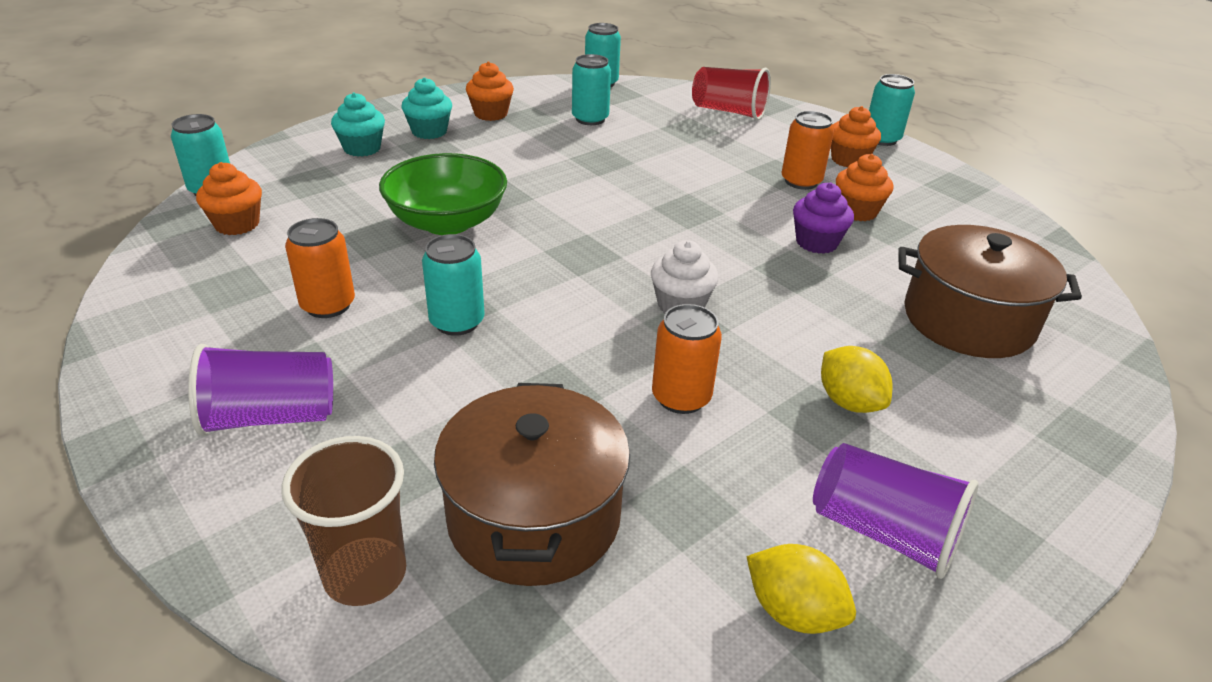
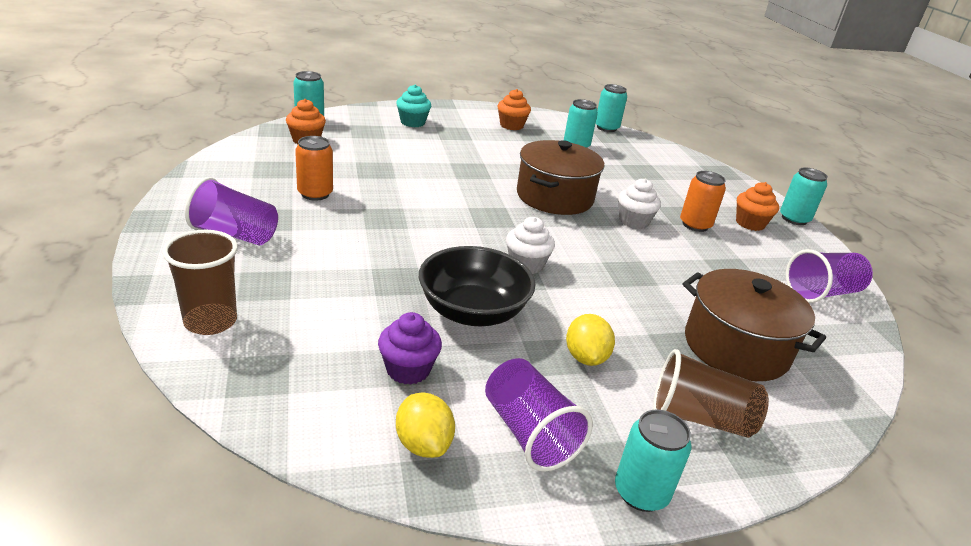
camera: 25 degrees right, 5 degrees down
green bowl [379,153,507,235] -> none
turquoise cupcake [401,77,452,139] -> none
turquoise can [422,234,485,336] -> turquoise can moved to [615,410,691,512]
brown pot [434,383,630,586] -> brown pot moved to [517,140,604,215]
orange can [652,304,722,414] -> black bowl [419,246,535,326]
red cup [692,67,771,121] -> none
purple cupcake [793,182,854,254] -> purple cupcake moved to [378,312,442,385]
orange cupcake [836,154,893,221] -> none
none -> white cupcake [618,178,661,229]
none -> brown cup [653,349,769,438]
none -> purple cup [786,249,873,303]

